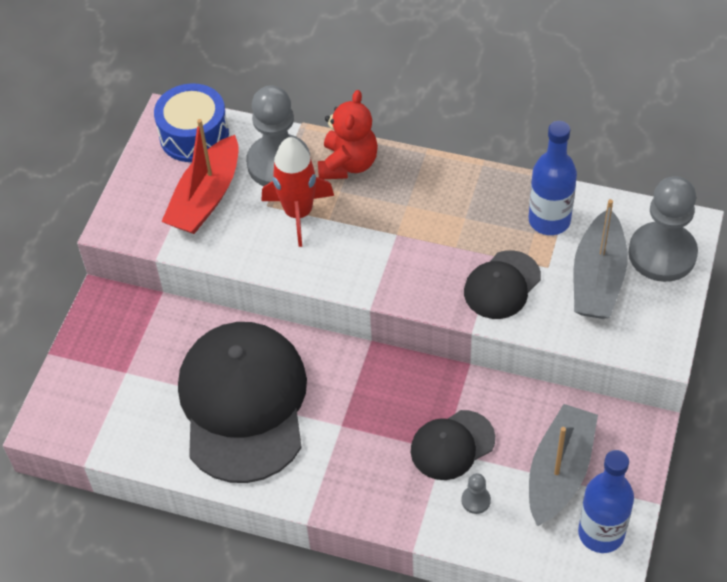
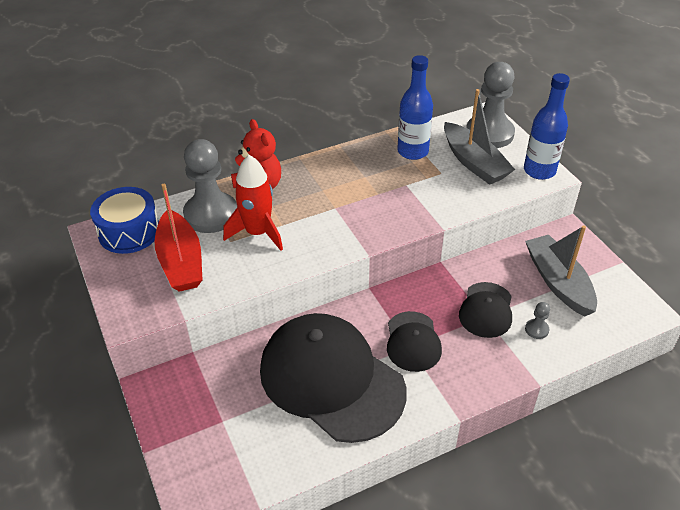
camera: 45 degrees left, 10 degrees down
black cap [464,250,541,319] -> black cap moved to [387,311,442,372]
blue bottle [578,450,634,553] -> blue bottle moved to [524,73,570,180]

